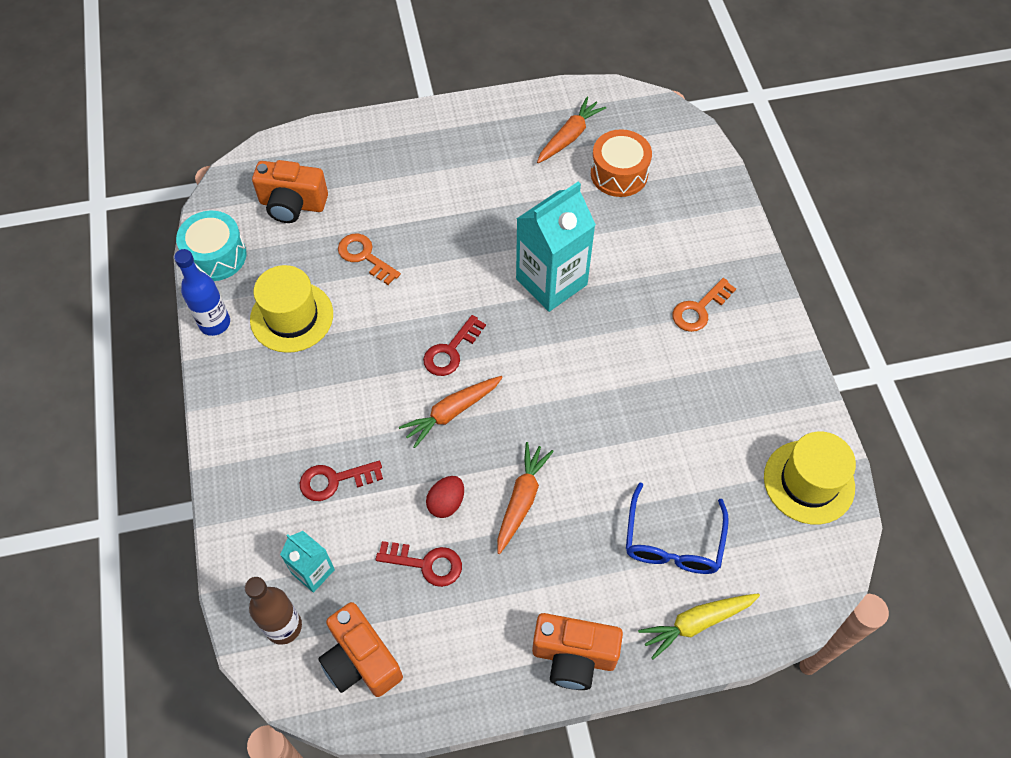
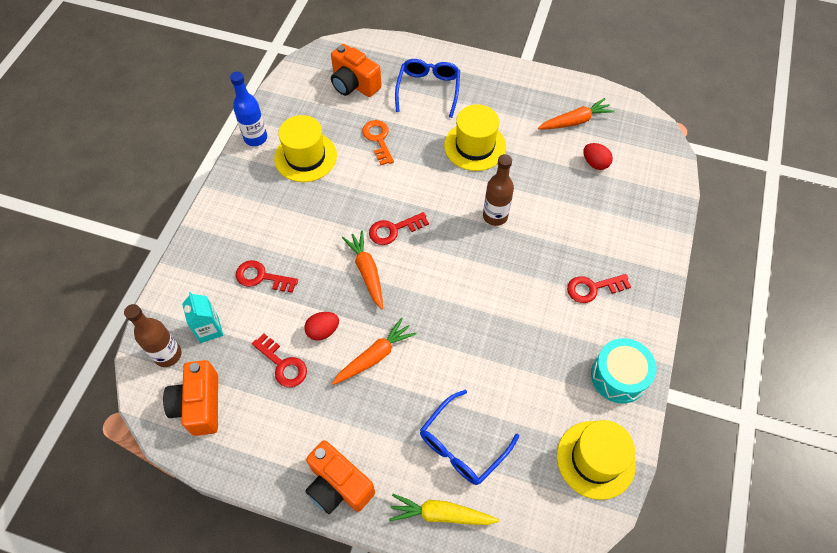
camera: 30 degrees right, 0 degrees up
turquoise drum [176,211,247,281] -> turquoise drum moved to [591,338,657,403]
orange carrot [399,376,503,448] -> orange carrot turned 75 degrees clockwise [342,230,383,310]
turquoise carton [516,181,596,312] -> brown bottle [483,154,514,226]
orange drum [591,129,652,197] -> red egg [583,143,613,170]
orange key [672,278,736,332] -> red key [567,274,631,303]
none -> blue glasses [395,59,460,118]
none -> yellow hat [444,104,506,171]

